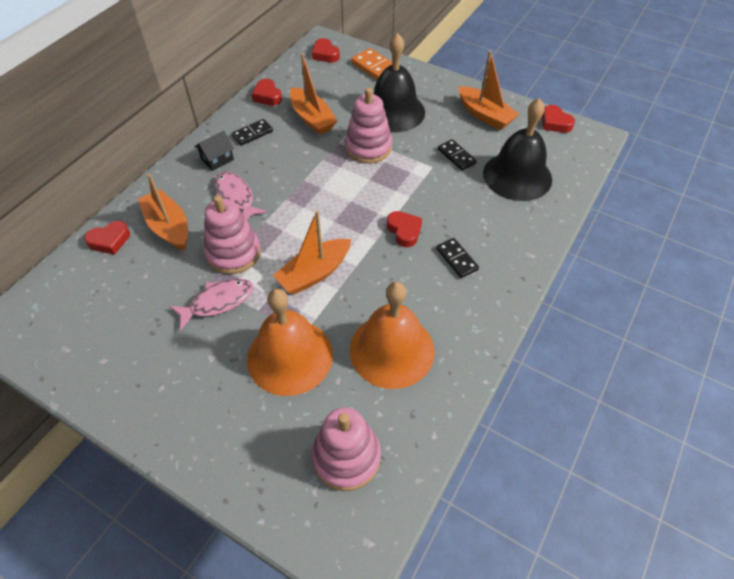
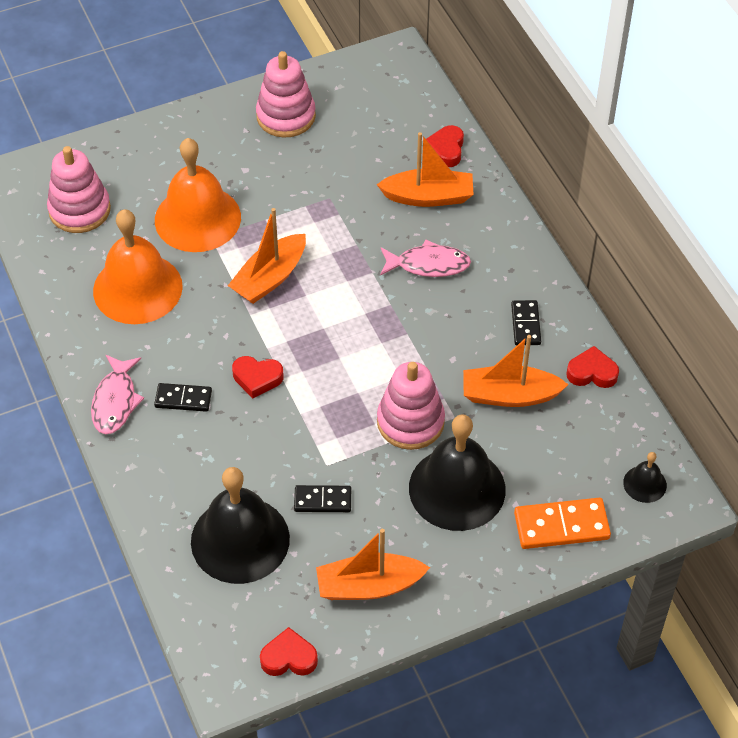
camera: 125 degrees right, 0 degrees up
pink fish [169,279,254,331] -> pink fish moved to [91,355,144,434]
black house [195,131,234,171] -> none
pink stacking toy [204,195,261,274] -> pink stacking toy moved to [256,51,316,138]
orange boat [273,211,351,295] -> orange boat turned 135 degrees counterclockwise [228,208,306,304]
red heart [312,38,340,62] -> black bell [623,452,667,503]

